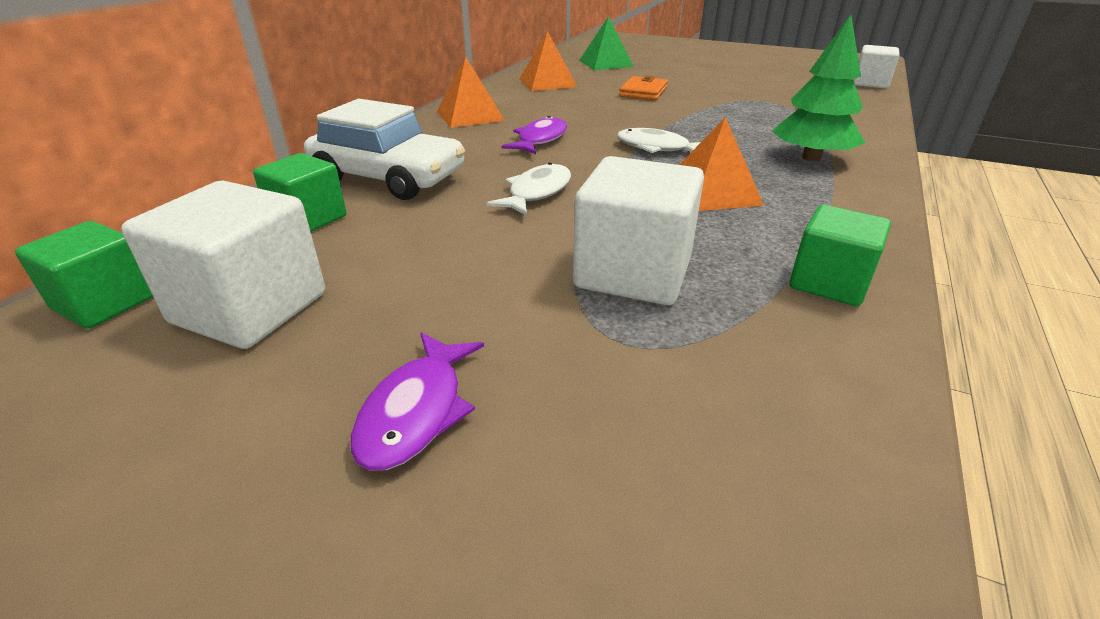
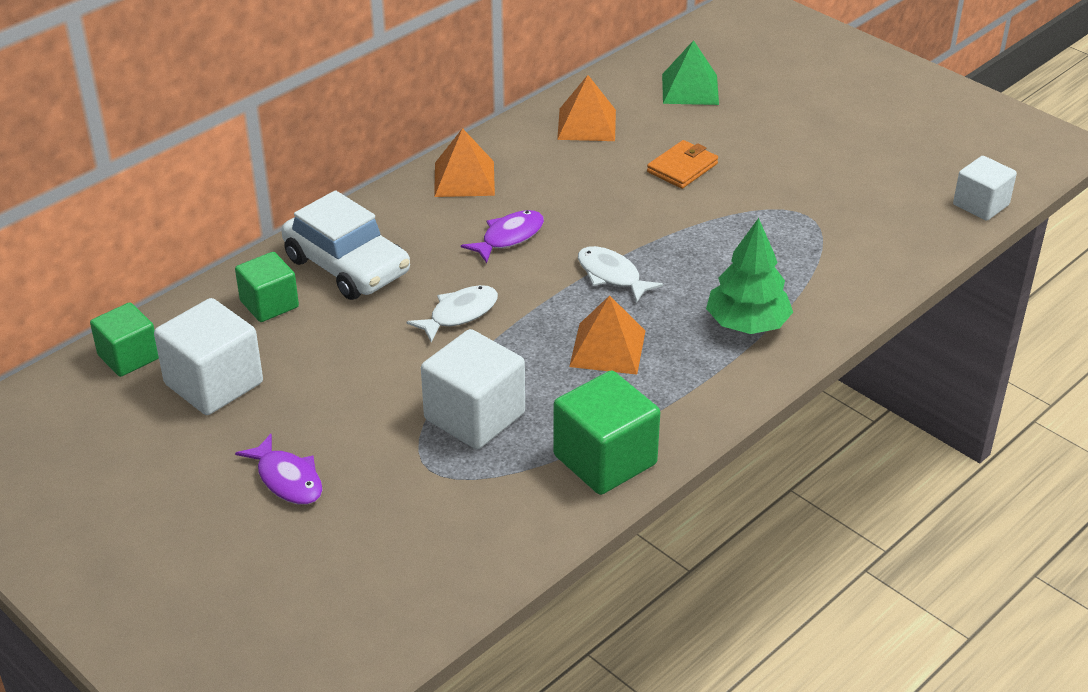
camera: 20 degrees right, 5 degrees up
purple fish [351,332,484,471] -> purple fish turned 75 degrees counterclockwise [235,434,323,505]
green cube [789,205,891,306] -> green cube [553,371,660,495], size x1.54

